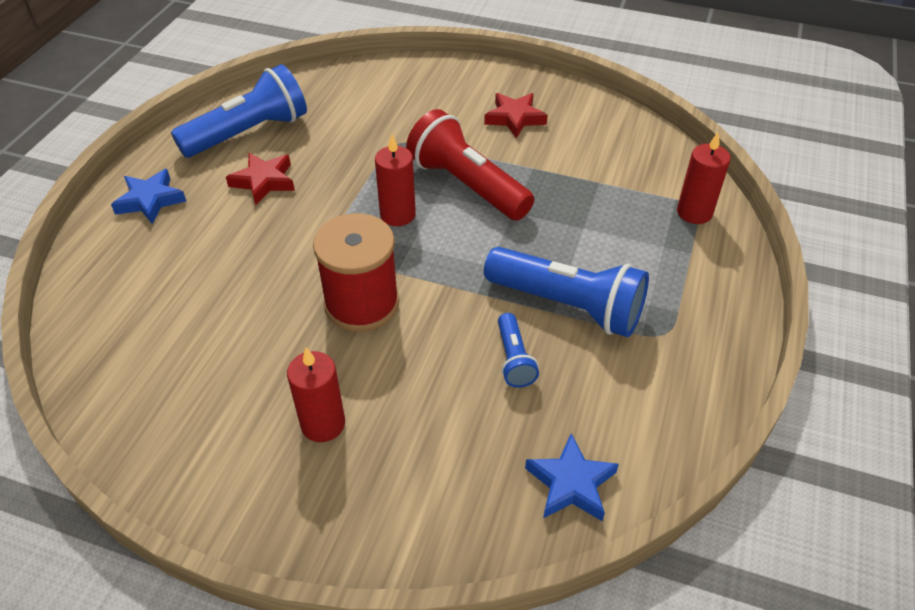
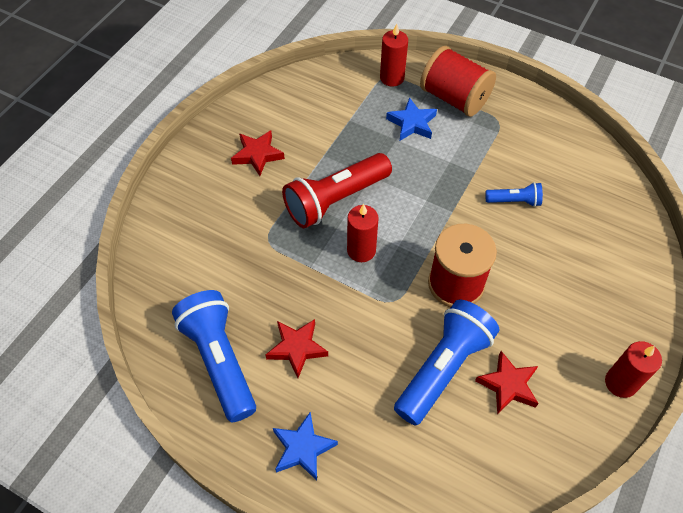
camera: 80 degrees left, 10 degrees up
red candle [287,347,345,442] -> red candle moved to [605,341,662,398]
blue flashlight [484,247,649,337] -> blue flashlight moved to [394,299,499,426]
blue star [525,434,619,521] -> blue star moved to [386,97,437,141]
none -> red spool [420,46,496,117]
none -> red star [475,351,539,414]

